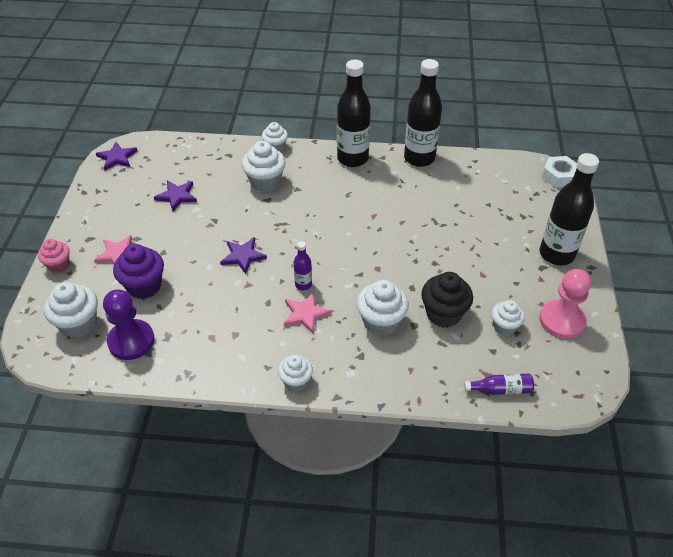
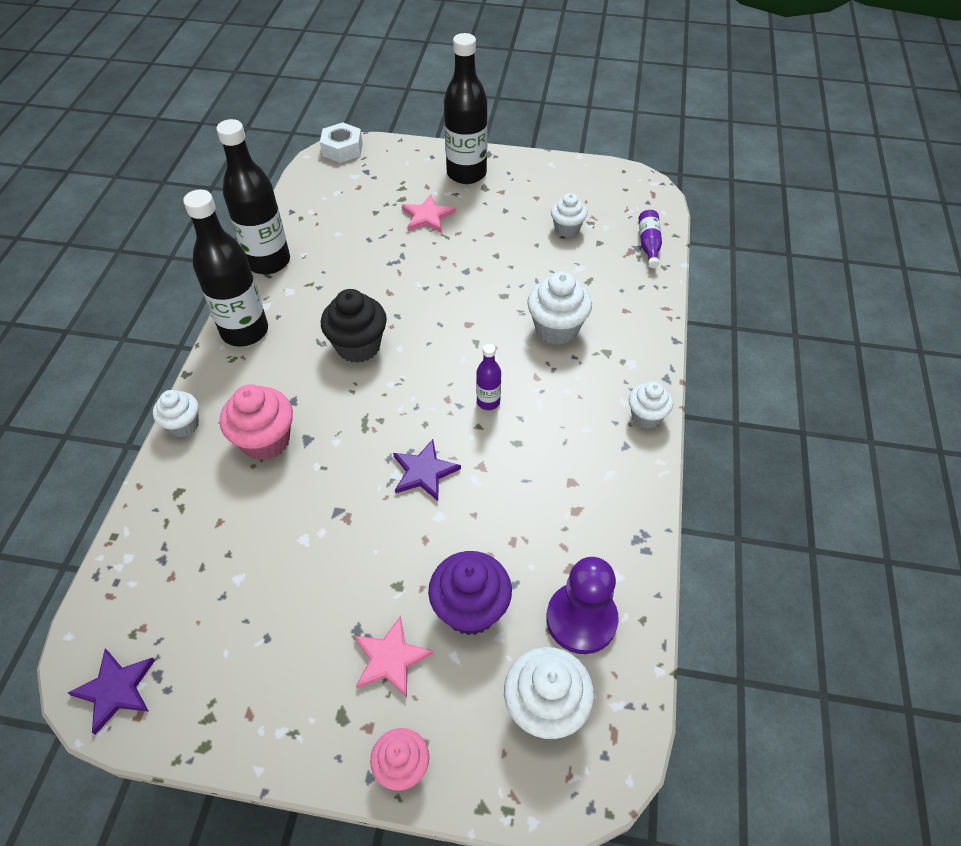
camera: 85 degrees left, 5 degrees up
purple star [154,181,197,211] -> none
white cupcake [242,141,286,192] -> pink cupcake [220,384,293,461]
pink star [284,292,331,334] -> pink star moved to [402,194,456,233]
black cupcake [421,272,473,328] -> black cupcake moved to [321,289,387,363]
pink pawn [539,269,591,339] -> none

